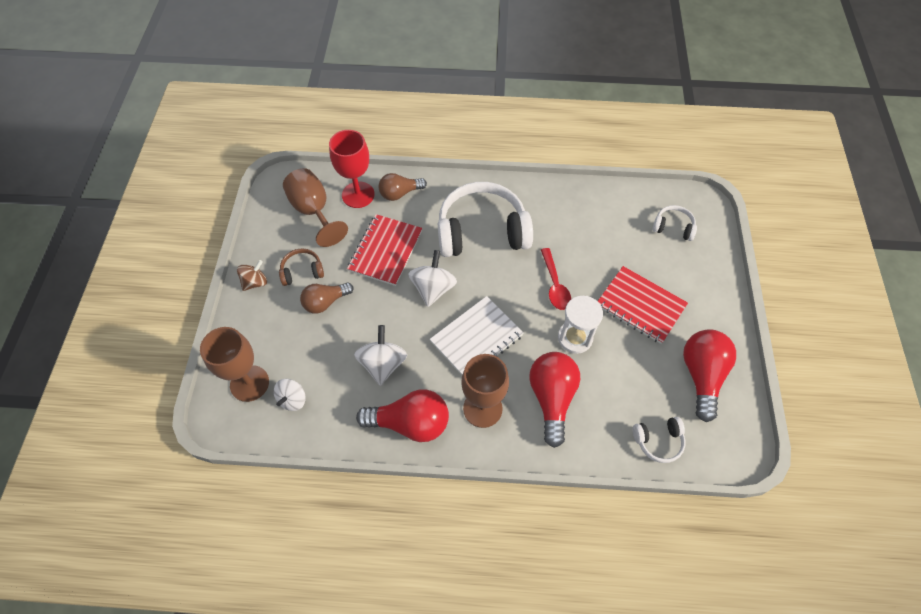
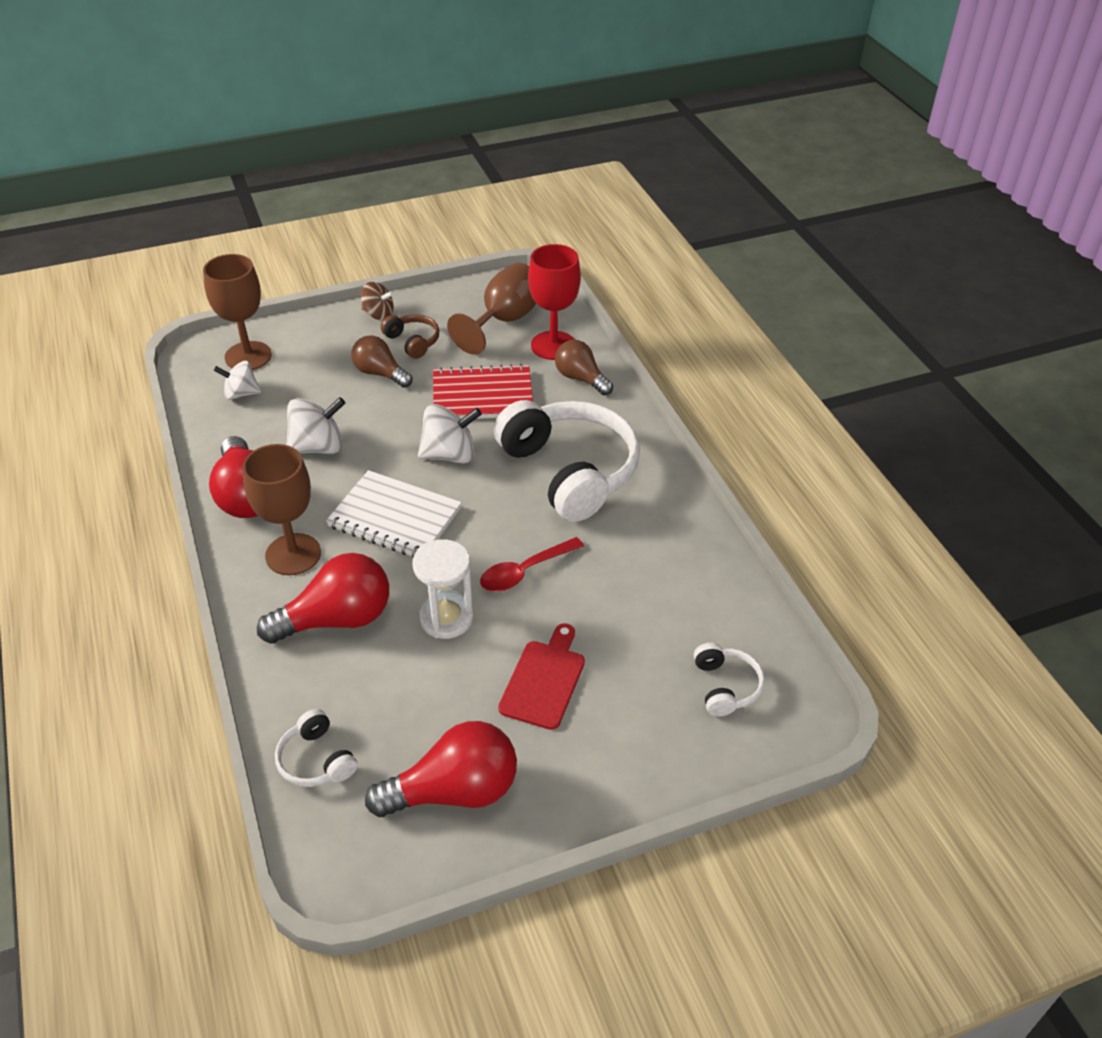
camera: 65 degrees right, 15 degrees down
red notebook [597,266,688,344] -> red cutting board [498,623,585,730]

